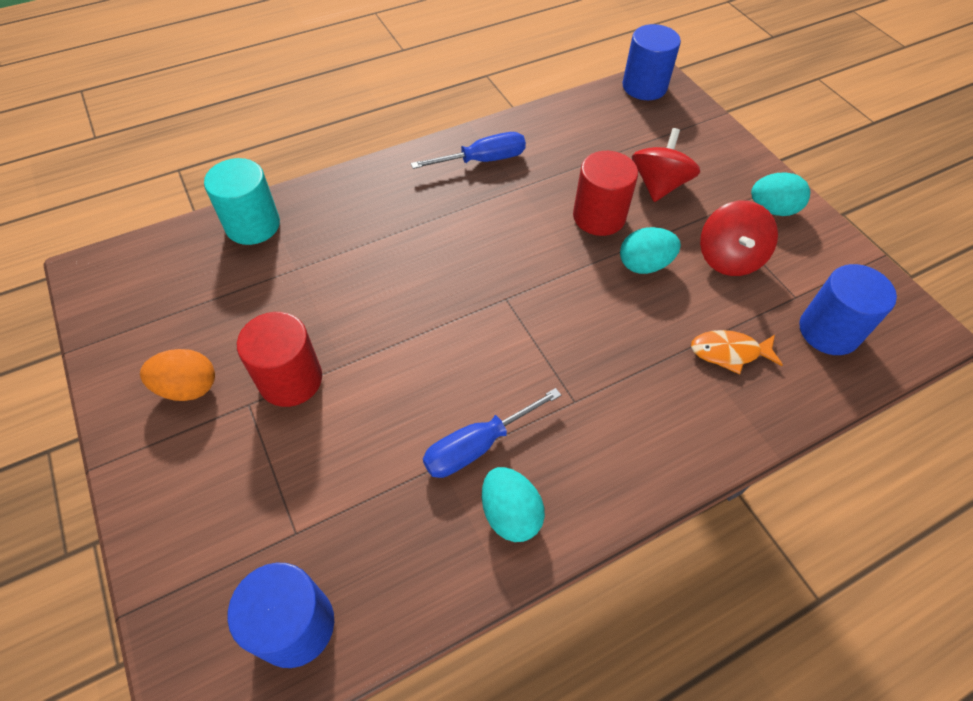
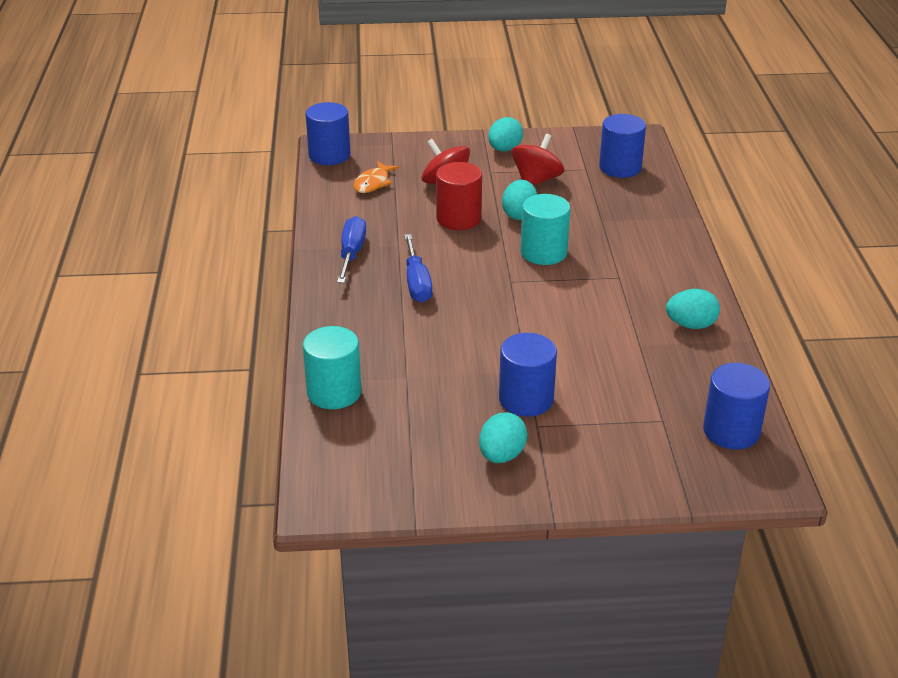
camera: 65 degrees left, 20 degrees down
orange egg [140,349,215,401] -> turquoise egg [479,412,528,463]
red cylinder [237,312,322,407] -> blue cylinder [499,333,557,417]
blue screwdriver [423,388,561,478] -> blue screwdriver moved to [404,234,433,303]
orange fish [691,330,783,375] -> orange fish moved to [354,161,399,193]
red spinning top [700,200,778,276] -> red spinning top turned 90 degrees counterclockwise [511,134,564,186]
none -> turquoise cylinder [520,194,571,265]

